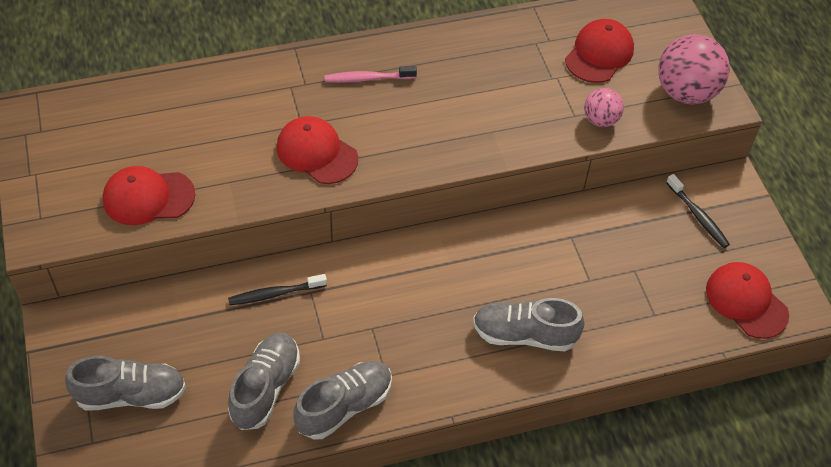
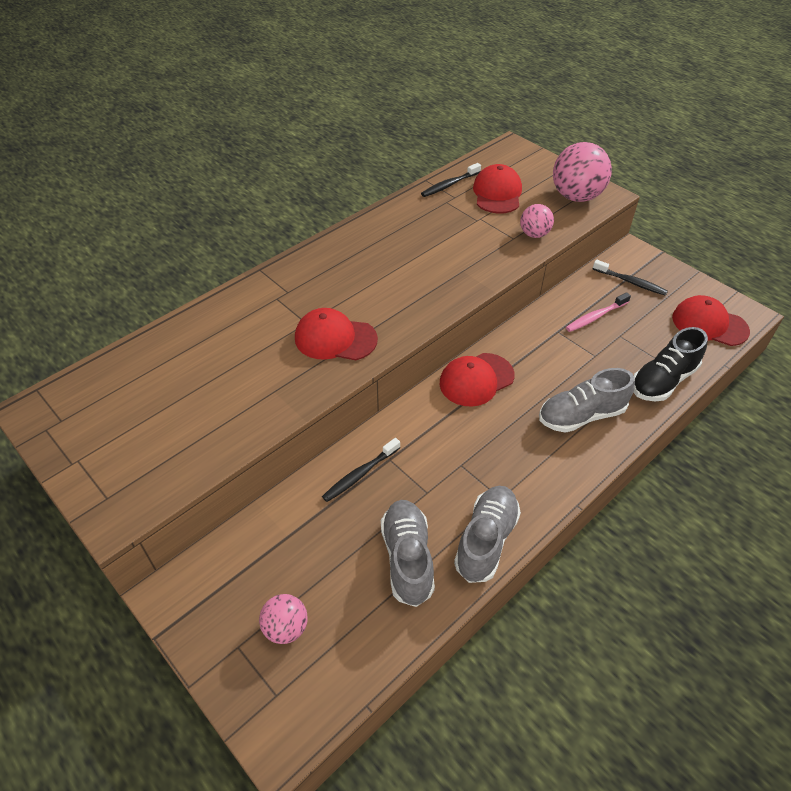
camera: 25 degrees left, 5 degrees down
grey shoe [65,356,186,411] -> pink ball [259,594,308,644]
red cap [103,166,196,225] -> red cap moved to [440,353,515,407]
pink toothbrush [325,66,417,83] -> pink toothbrush moved to [566,293,631,332]
none -> black toothbrush [421,163,481,197]
none -> black shoe [634,327,708,401]

